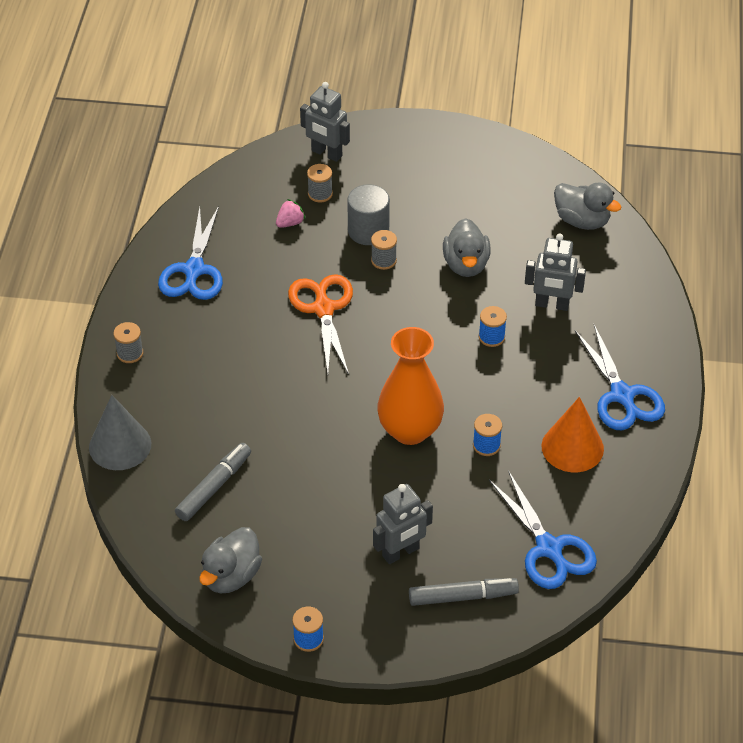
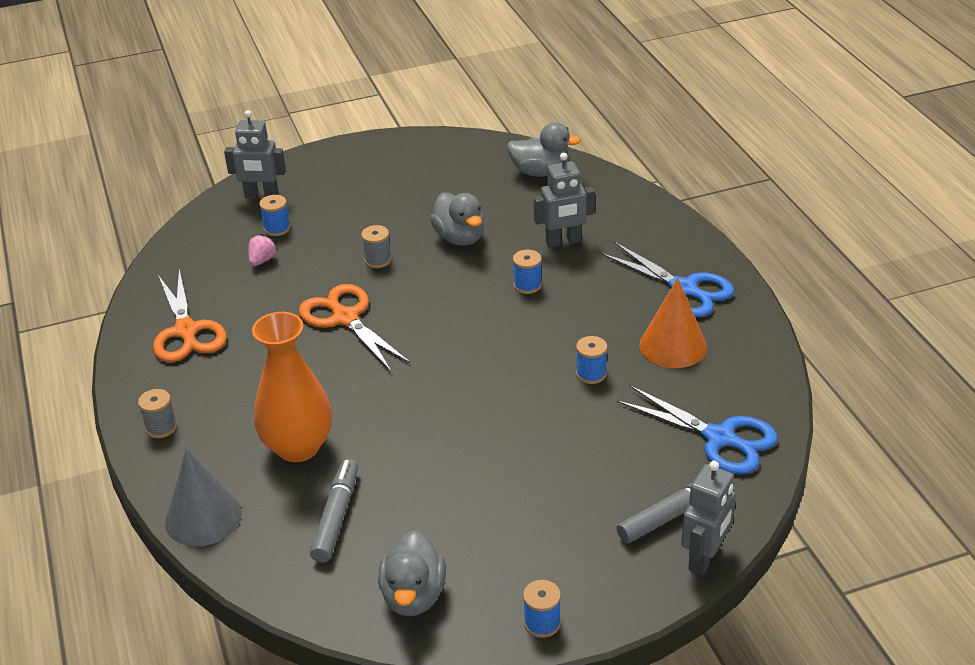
camera: 25 degrees left, 10 degrees down
blue scissors [158,206,223,300] -> orange scissors [153,269,227,362]
grey spool [307,164,333,203] -> blue spool [259,195,290,236]
grey cylinder [347,184,390,245] -> none
grey robot [373,484,433,564] -> grey robot moved to [681,461,736,576]
orange vase [377,327,444,445] -> orange vase moved to [252,312,332,462]

